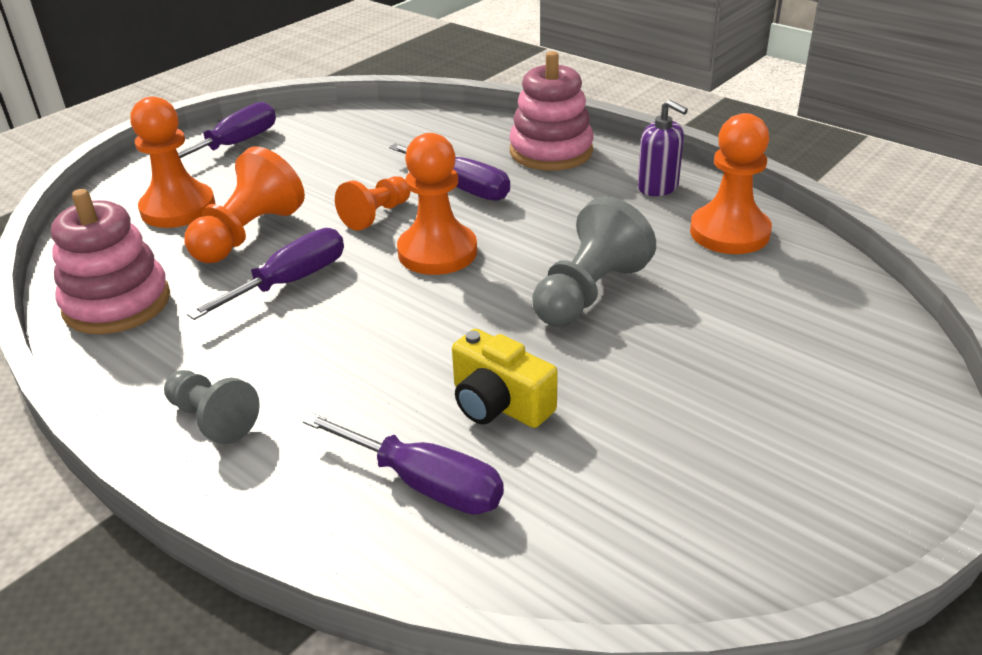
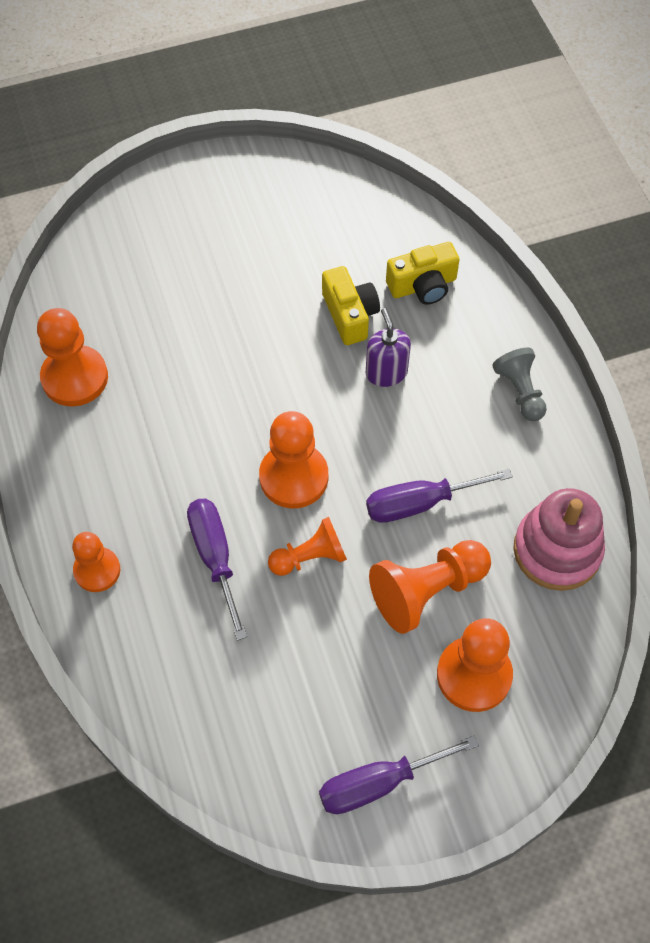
camera: 150 degrees left, 25 degrees up
purple screwdriver [303,413,504,515] -> yellow camera [386,242,460,305]
pink stacking toy [509,51,594,171] -> orange pawn [72,532,120,592]
grey pawn [532,196,656,326] -> none
purple soap dispenser [638,100,688,196] -> purple soap dispenser moved to [366,308,411,387]

